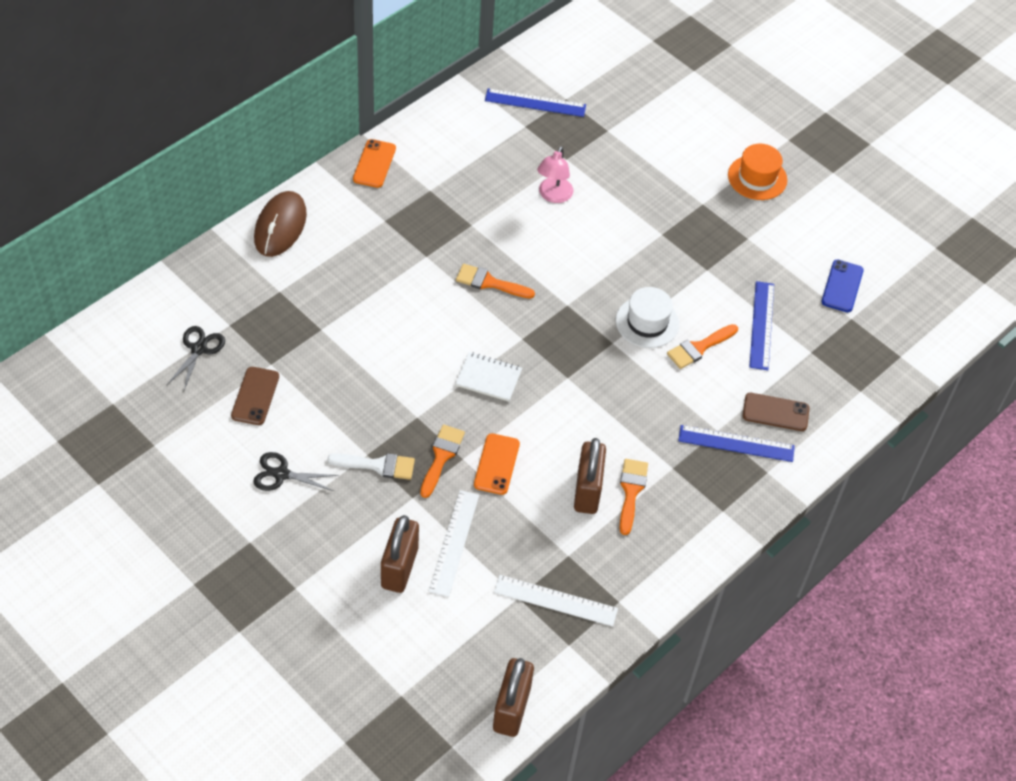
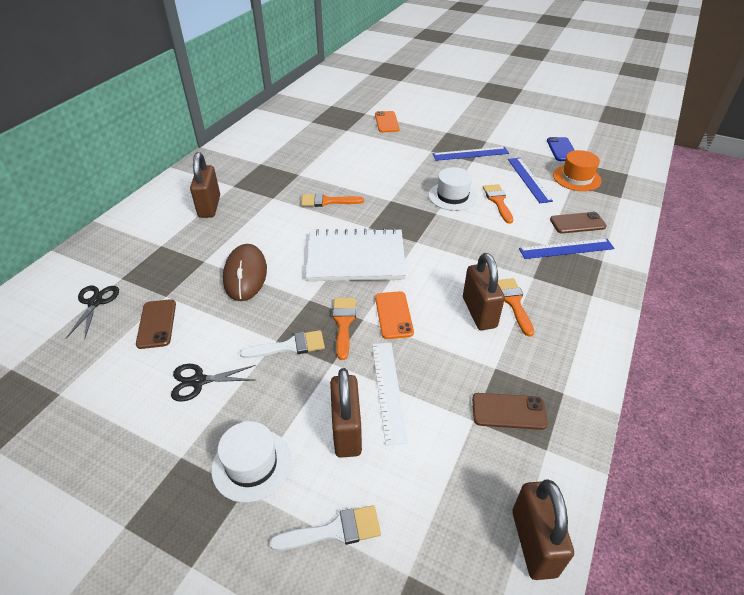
camera: 15 degrees left, 10 degrees down
brown mouse [254,191,307,257] -> brown mouse moved to [223,244,267,301]
orange phone [353,139,396,188] -> orange phone moved to [375,111,399,132]
white notebook [455,352,522,402] -> white notebook [306,228,406,281], size x1.97
blue ruler [485,88,586,117] -> blue ruler moved to [432,147,509,161]
white ruler [494,575,618,627] -> brown phone [472,393,548,430]
pink lamp [537,146,574,203] -> none
orange brush [667,324,738,369] -> orange brush turned 135 degrees clockwise [483,184,513,224]
orange hat [728,144,787,200] -> orange hat moved to [553,150,602,191]
none -> brown padlock [190,152,220,218]
none -> white hat [211,421,292,503]
none -> white brush [270,505,381,551]

